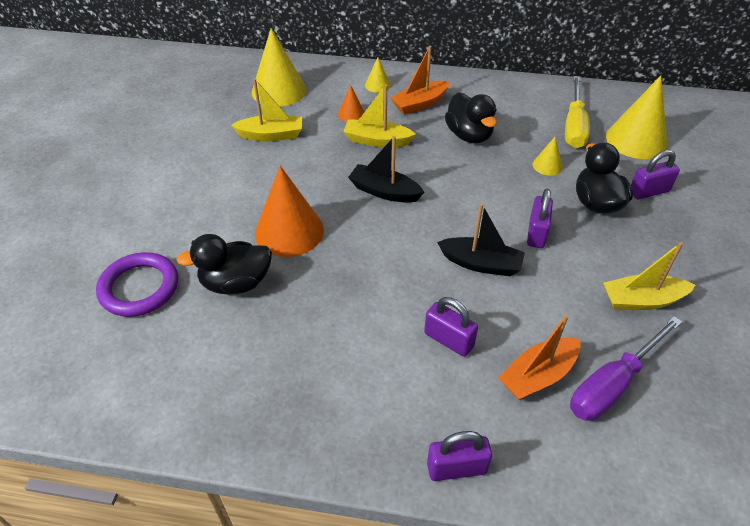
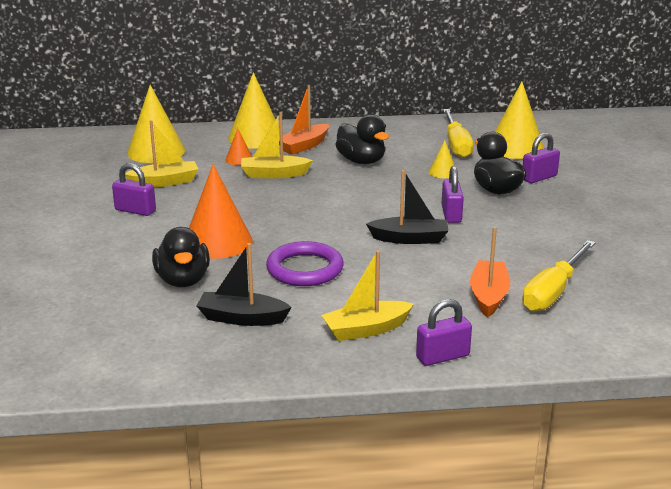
camera: 15 degrees left, 20 degrees down
purple ring [96,252,178,317] -> purple ring moved to [266,241,344,286]
black duck [177,234,272,295] -> black duck turned 75 degrees counterclockwise [152,227,210,287]
black boat [348,136,424,203] -> black boat moved to [196,243,292,326]
yellow cone [365,57,391,93] -> yellow cone [228,72,280,149], size x2.09
purple padlock [424,297,478,357] -> purple padlock moved to [112,163,156,216]
orange boat [498,314,581,400] -> orange boat turned 150 degrees clockwise [470,227,510,318]
purple screwdriver [570,316,682,421] -> yellow screwdriver [522,240,596,311]
yellow boat [603,242,695,310] -> yellow boat moved to [321,250,414,341]

